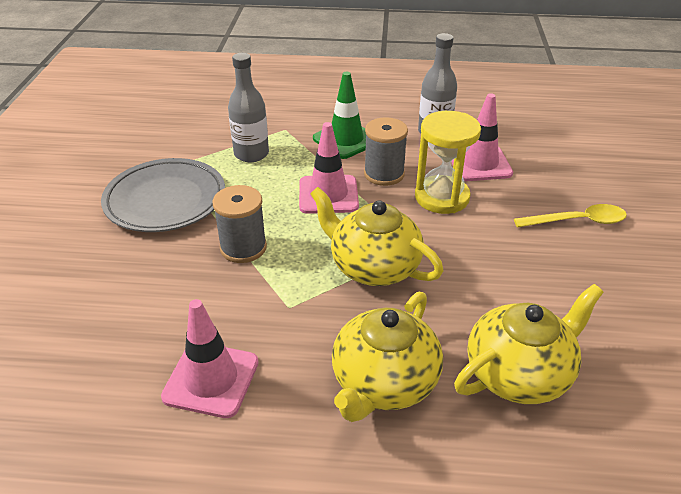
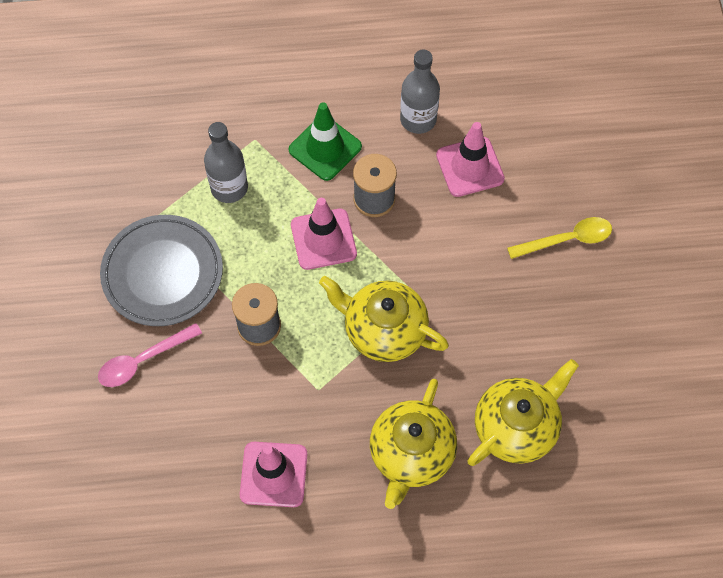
camera: 10 degrees left, 25 degrees up
yellow hourglass [415,111,481,214] -> none
none -> pink spoon [98,323,202,387]

